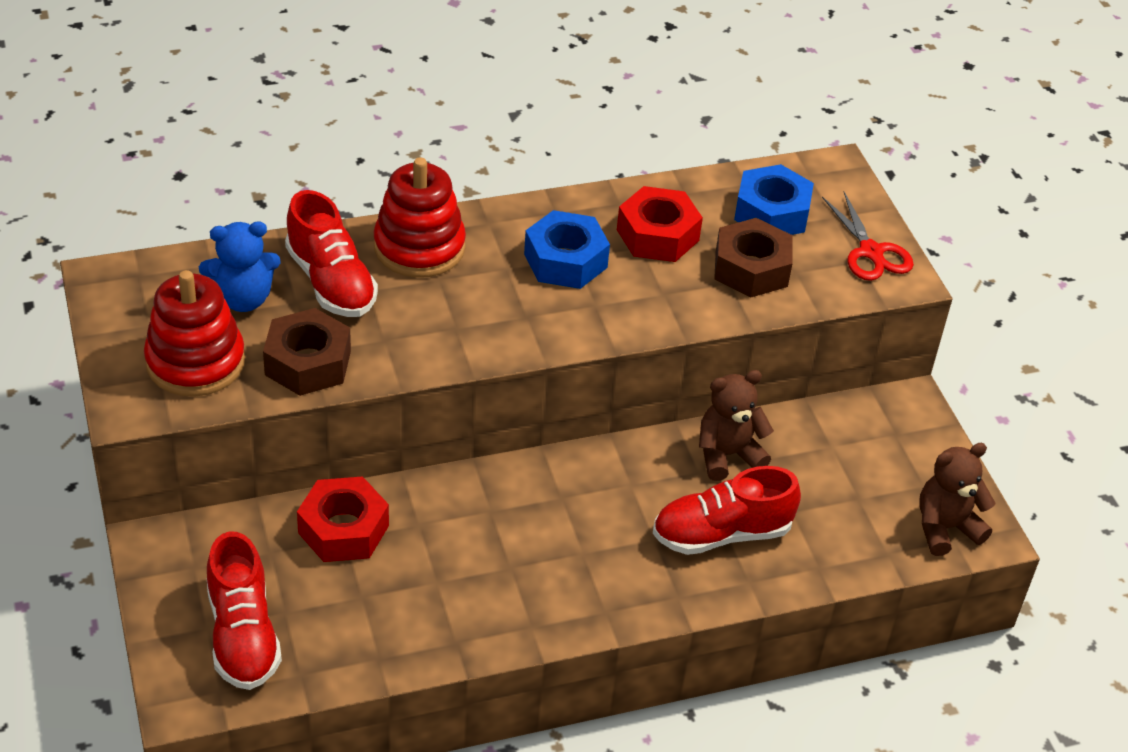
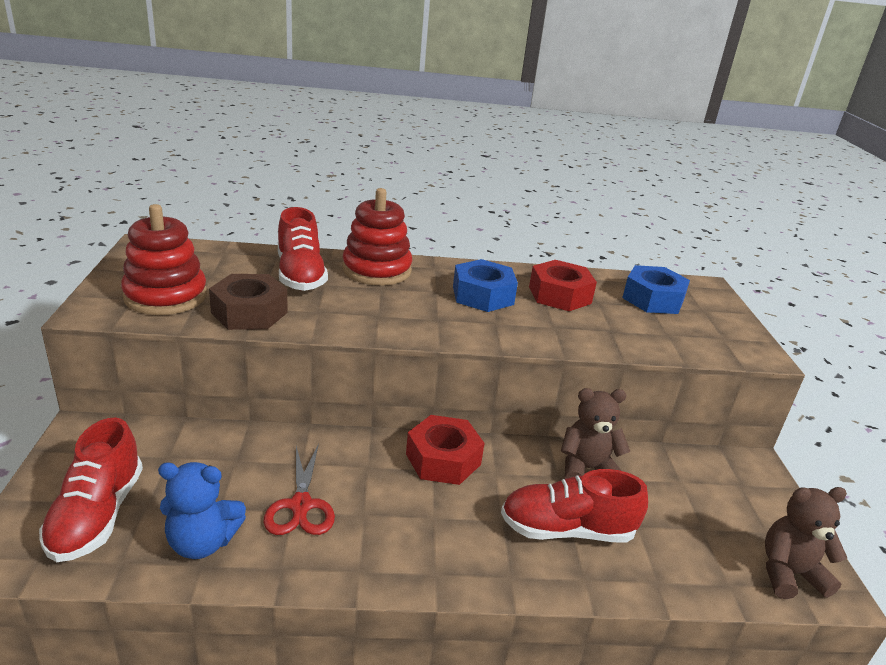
camera: 15 degrees right, 15 degrees down
blue teddy bear [199,221,281,312] -> blue teddy bear moved to [158,462,246,559]
red nut [297,476,389,562] -> red nut moved to [406,415,484,485]
brown nut [714,218,793,298] -> none
red scissors [822,192,914,281] -> red scissors moved to [263,443,335,535]

